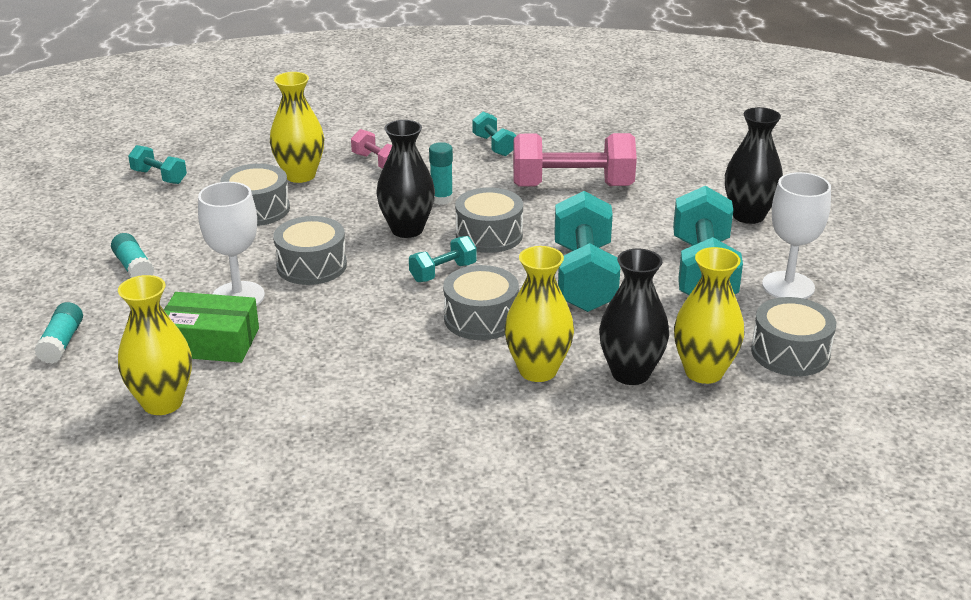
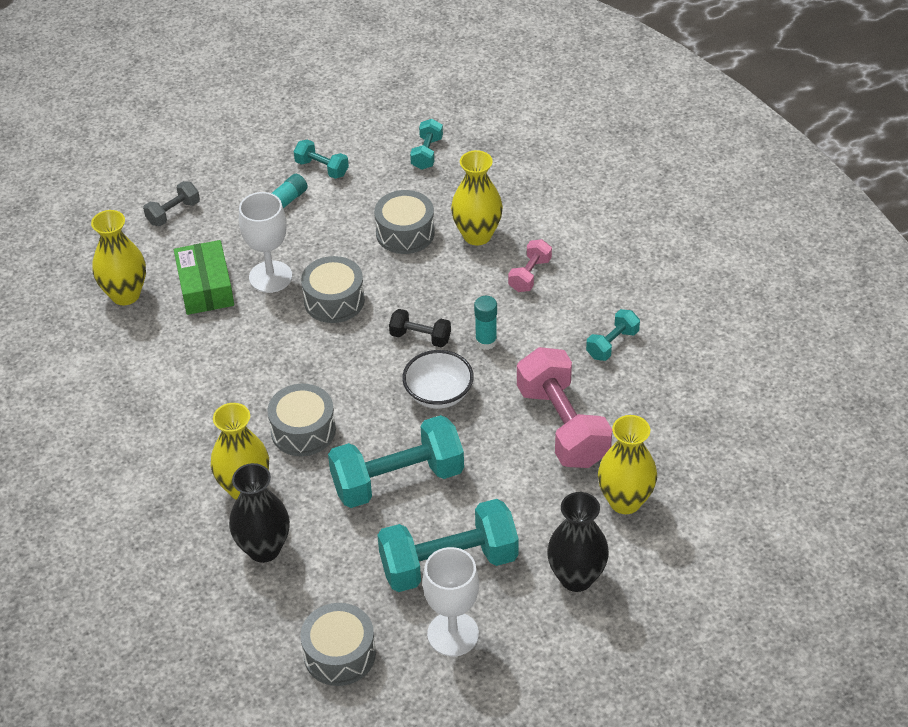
camera: 70 degrees right, 15 degrees up
turquoise glue stick [34,302,83,364] -> grey dumbbell [143,181,200,226]
black vase [376,120,435,238] -> black dumbbell [389,309,451,348]
turquoise dumbbell [409,236,477,282] -> turquoise dumbbell moved to [294,139,349,179]
grey drum [455,187,523,253] -> white bowl [402,350,474,409]
yellow vase [674,247,745,384] -> yellow vase moved to [598,415,657,514]

